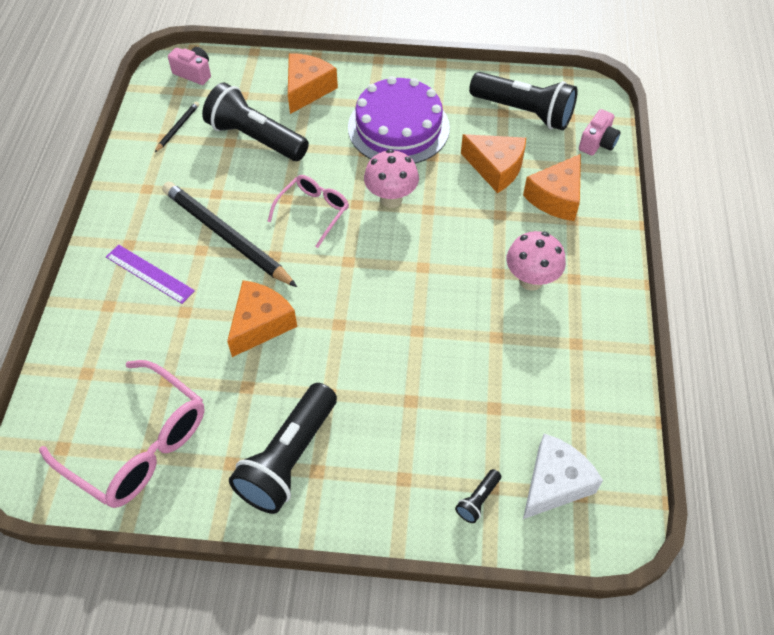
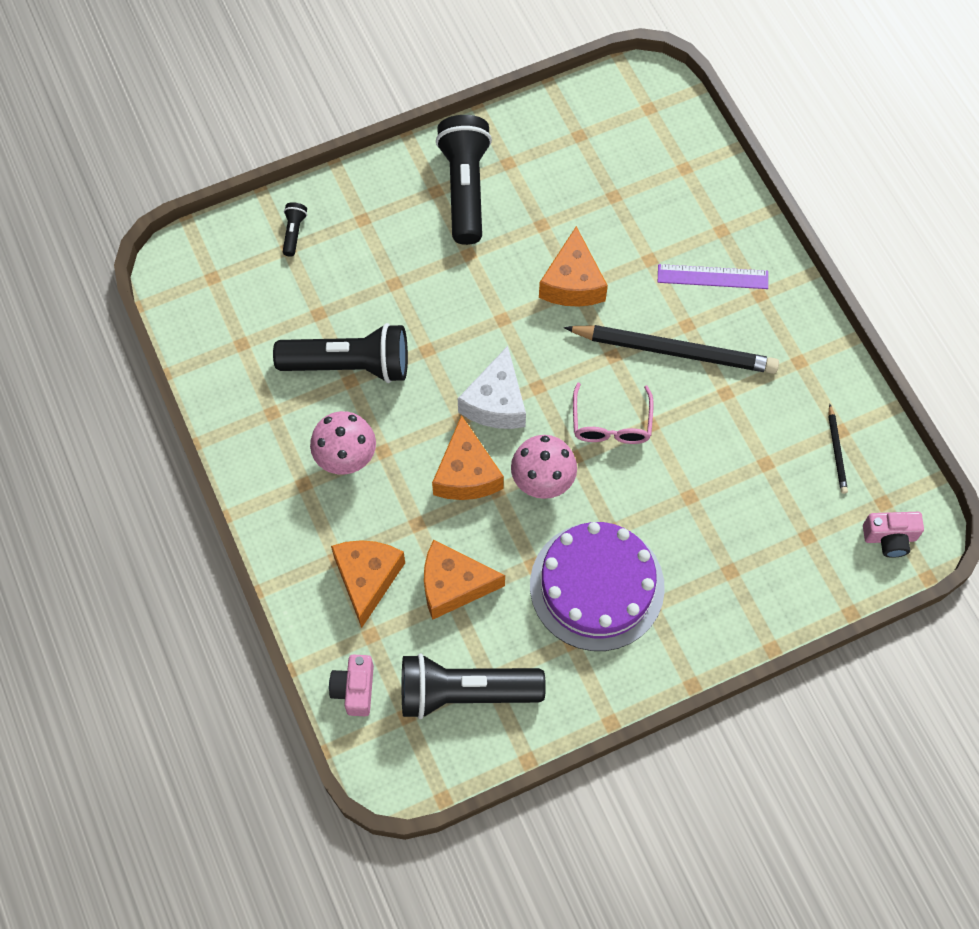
camera: 150 degrees right, 10 degrees up
pink glasses [39,360,205,508] -> none
black flashlight [202,82,309,161] -> black flashlight moved to [273,323,408,383]
orange cheese [288,53,338,114] -> orange cheese moved to [432,415,504,500]
white cheese [523,433,603,519] -> white cheese moved to [458,346,526,429]

